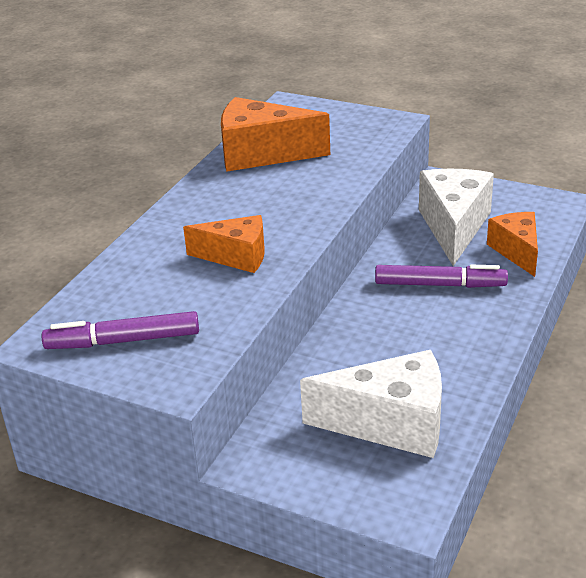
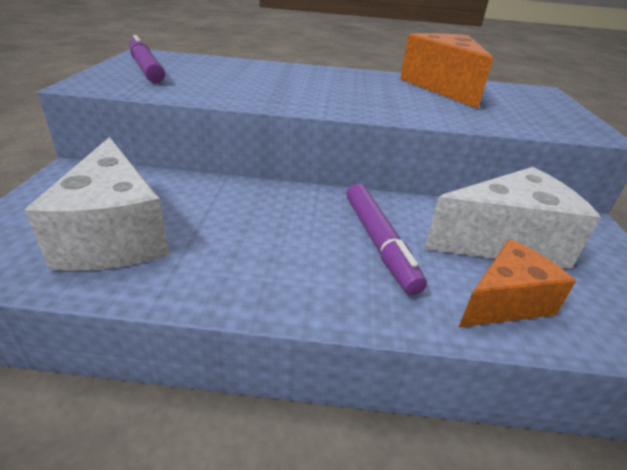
camera: 65 degrees right, 0 degrees up
orange cheese [183,215,265,273] -> none

